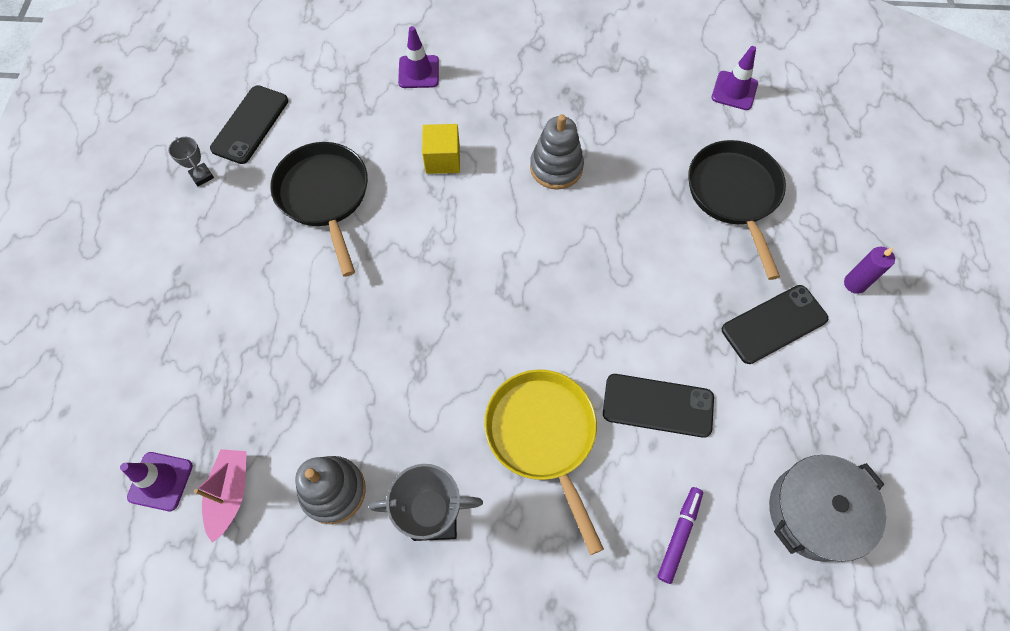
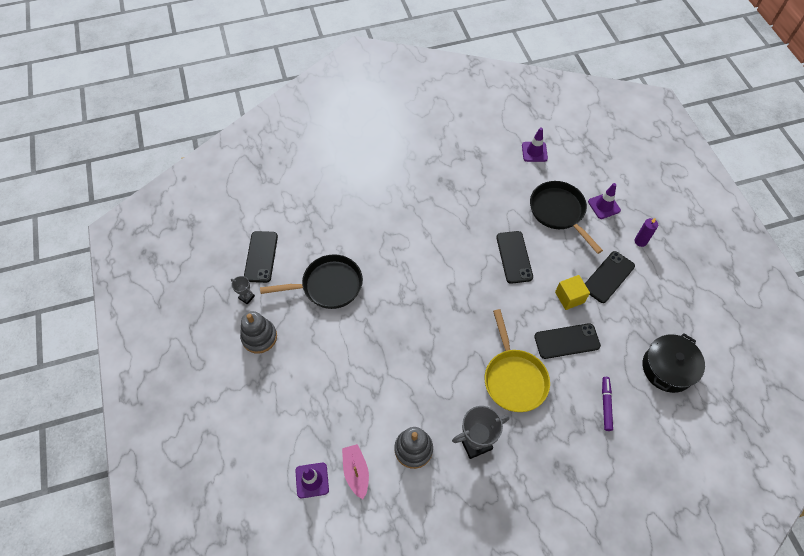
camera: 20 degrees left, 5 degrees down
black pan [270,142,368,277] -> black pan turned 120 degrees clockwise [260,254,363,309]
purple traffic cone [398,26,439,88] -> purple traffic cone moved to [588,183,621,219]
yellow cube [422,124,460,174] -> yellow cube moved to [555,275,590,310]
yellow pan [484,369,604,555] -> yellow pan turned 150 degrees counterclockwise [485,309,550,412]
grey stacking toy [530,114,584,190] -> grey stacking toy moved to [240,311,277,354]
grey pot [769,455,886,562] -> black pot [643,333,705,393]
none -> black phone [496,231,533,284]

